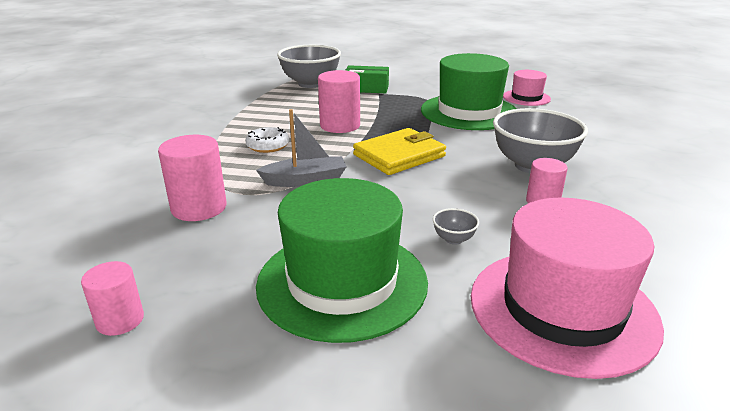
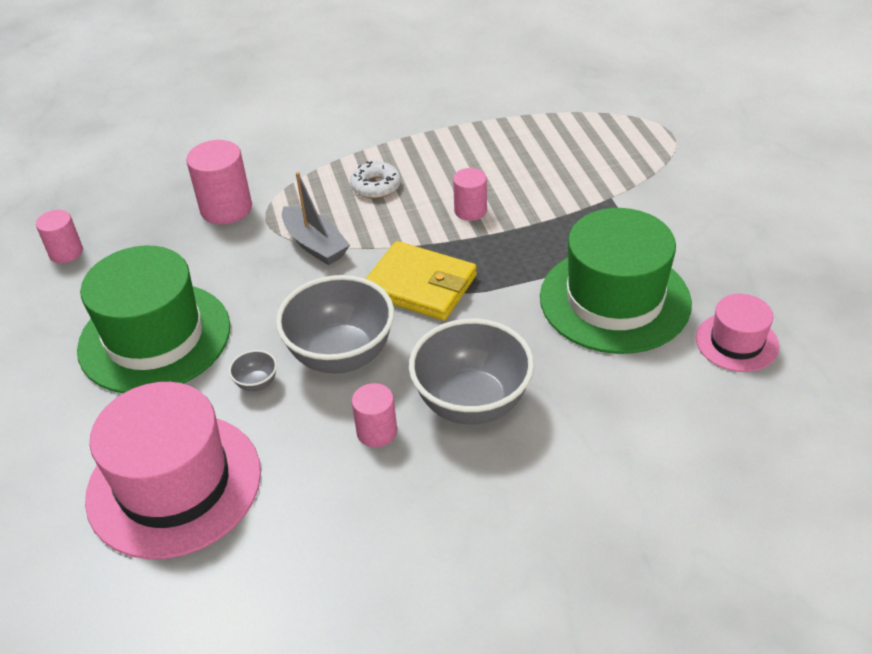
camera: 65 degrees right, 15 degrees up
grey bowl [277,45,341,88] -> grey bowl moved to [276,275,394,374]
pink cylinder [318,70,360,133] -> pink cylinder [453,168,487,221], size x0.62
green box [346,65,389,93] -> none

